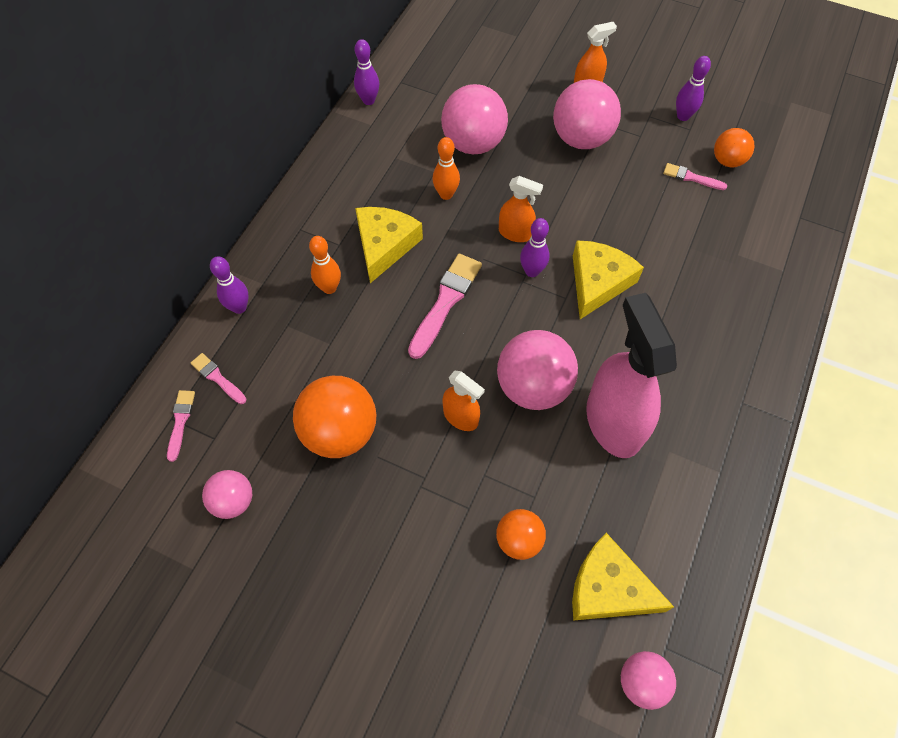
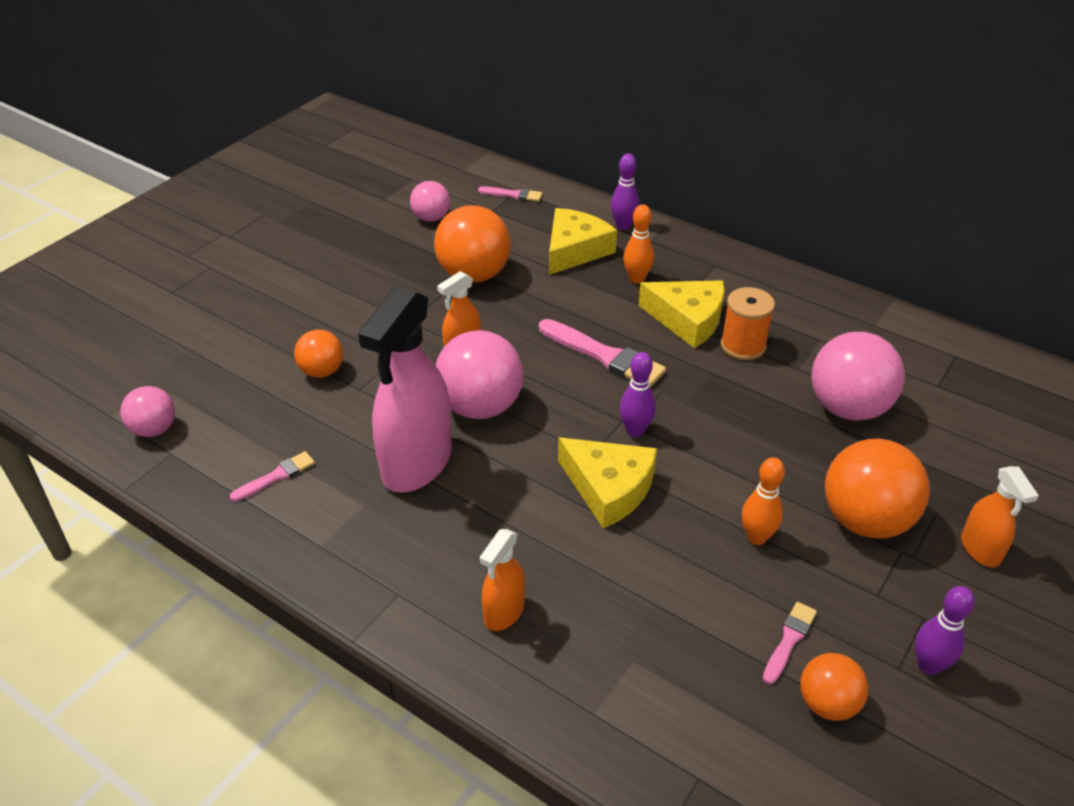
camera: 100 degrees right, 20 degrees down
pink brush [191,353,246,404] -> pink brush moved to [230,451,315,502]
purple bowling pin [354,39,379,105] -> none
orange bowling pin [432,137,460,200] -> orange bowling pin moved to [742,457,785,545]
orange spray bottle [499,176,543,242] -> orange spray bottle moved to [480,529,525,631]
pink ball [553,79,621,149] -> orange ball [825,439,930,539]
yellow cheese [572,533,674,621] -> yellow cheese moved to [549,208,617,275]
pink spray bottle [586,293,677,458] -> pink spray bottle turned 120 degrees clockwise [358,286,452,493]
none -> orange spool [721,287,775,360]

